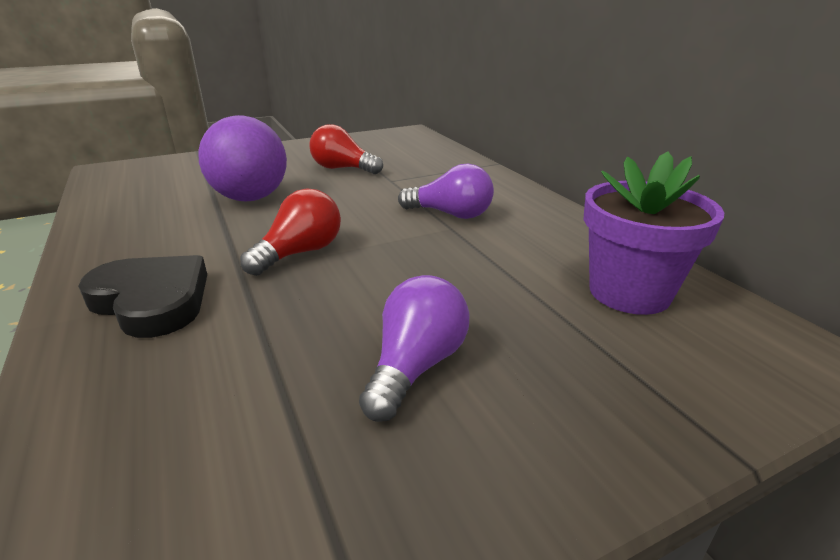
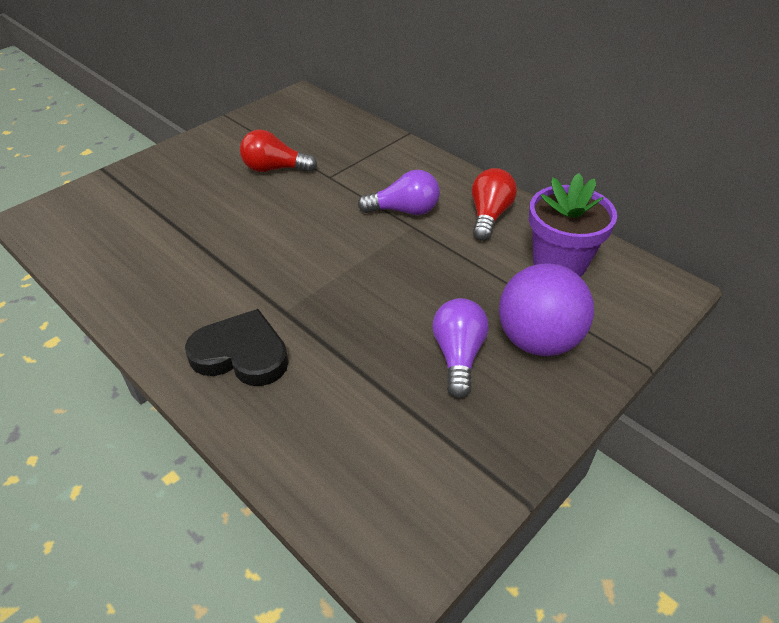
camera: 20 degrees left, 15 degrees up
purple ball [198,115,287,201] -> purple ball moved to [499,263,594,356]
red light bulb [240,188,341,276] -> red light bulb moved to [472,168,517,241]

